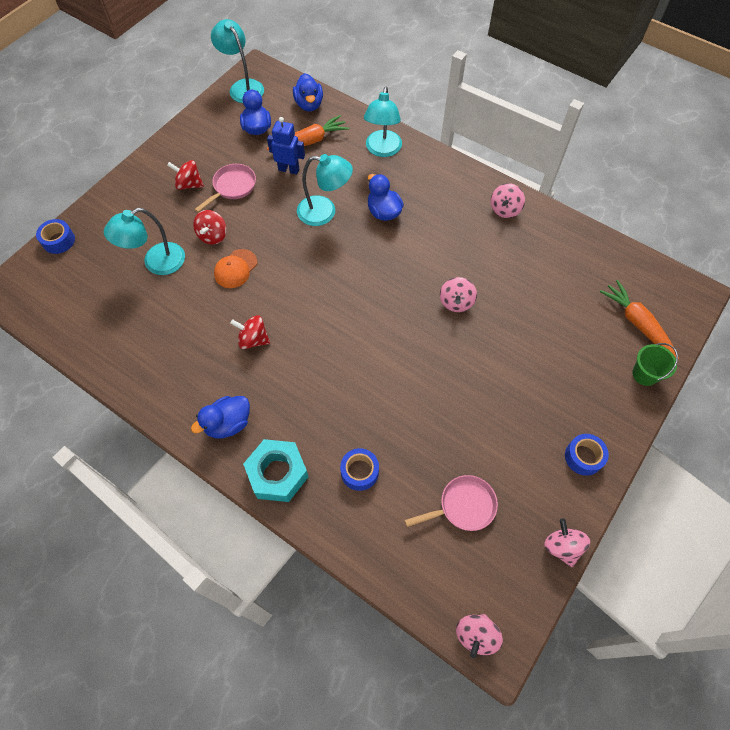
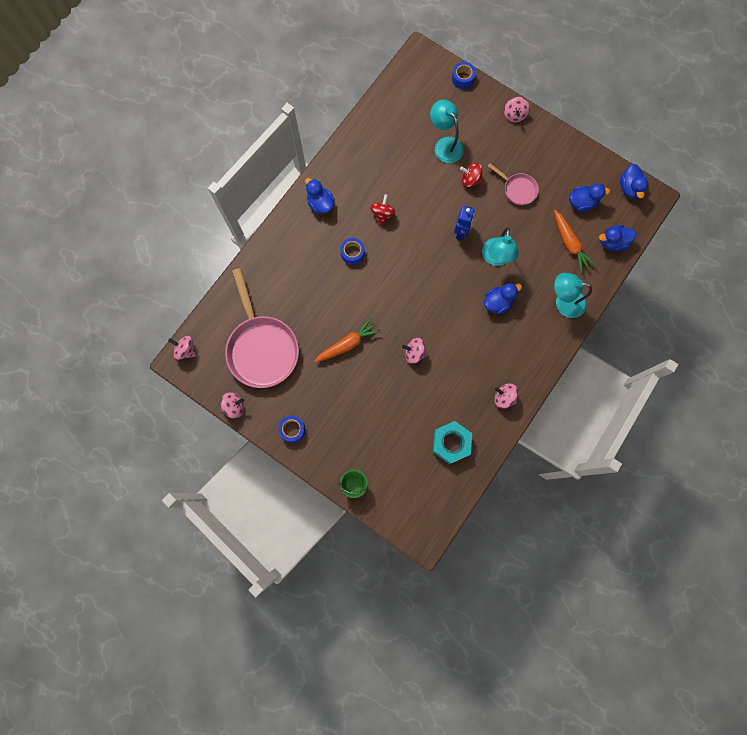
camera: 90 degrees right, 15 degrees up
red spinning top [167,160,204,190] -> none
turquoise lamp [211,19,264,103] -> blue duck [620,164,648,199]
orange cap [214,249,257,288] -> none
turquoise nut [243,439,308,502] -> turquoise nut moved to [432,421,472,464]
blue robot [267,117,305,175] -> blue robot moved to [454,206,474,240]
blue tape [340,448,379,491] -> blue tape moved to [340,238,365,265]
pink pan [404,475,498,531] -> pink pan [225,268,299,388], size x2.04
orange carrot [599,280,679,359] -> orange carrot moved to [314,317,381,362]
none -> pink spinning top [504,97,530,122]

